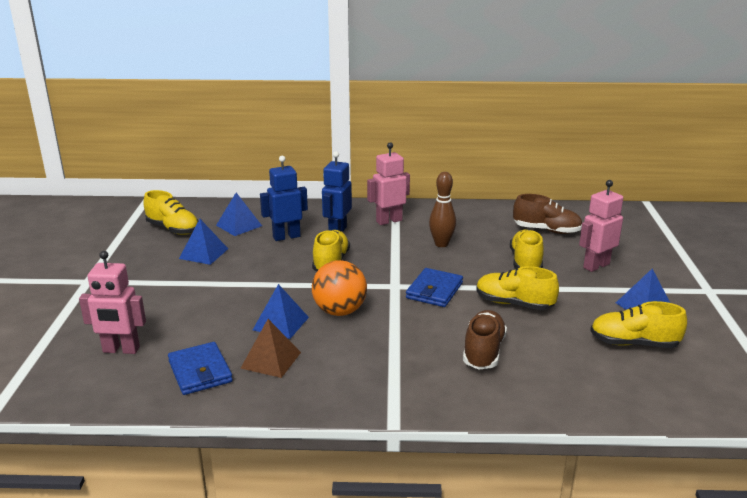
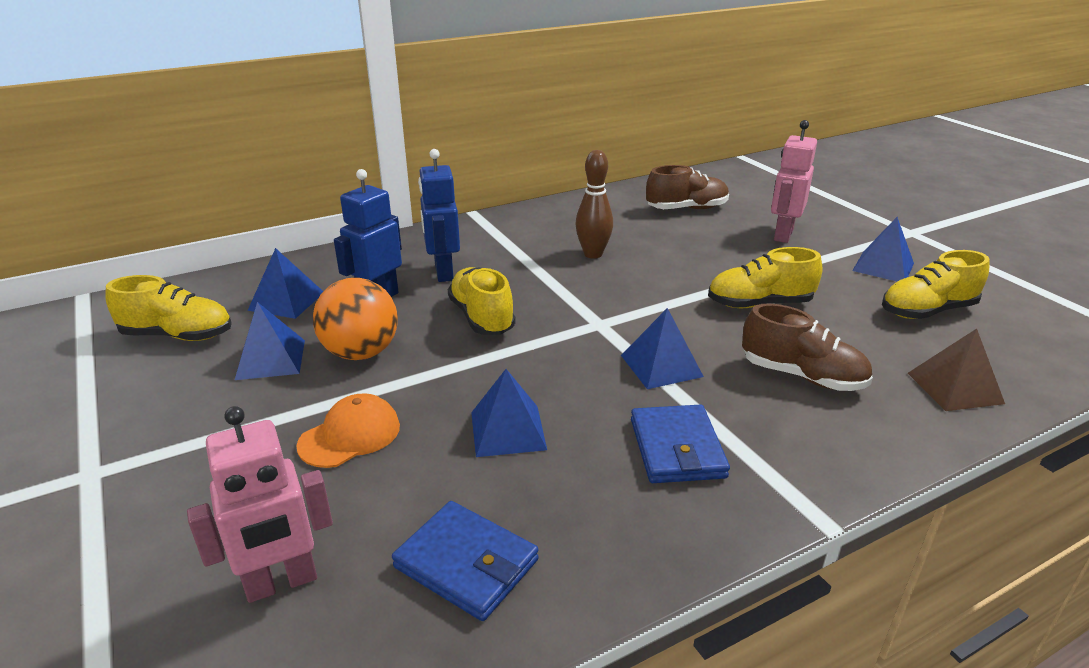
camera: 30 degrees left, 5 degrees up
brown pyramid [240,319,301,378] -> brown pyramid moved to [908,329,1005,411]
orange ball [312,260,367,316] -> orange ball moved to [313,278,398,360]
pink robot [367,142,410,225] -> none
blue wallet [406,268,463,307] -> blue wallet moved to [631,404,730,483]
brown shoe [463,310,507,370] -> brown shoe turned 135 degrees clockwise [742,303,873,391]
yellow shoe [510,229,544,269] -> none
none -> orange cap [297,393,400,468]
none -> blue pyramid [621,308,704,389]

